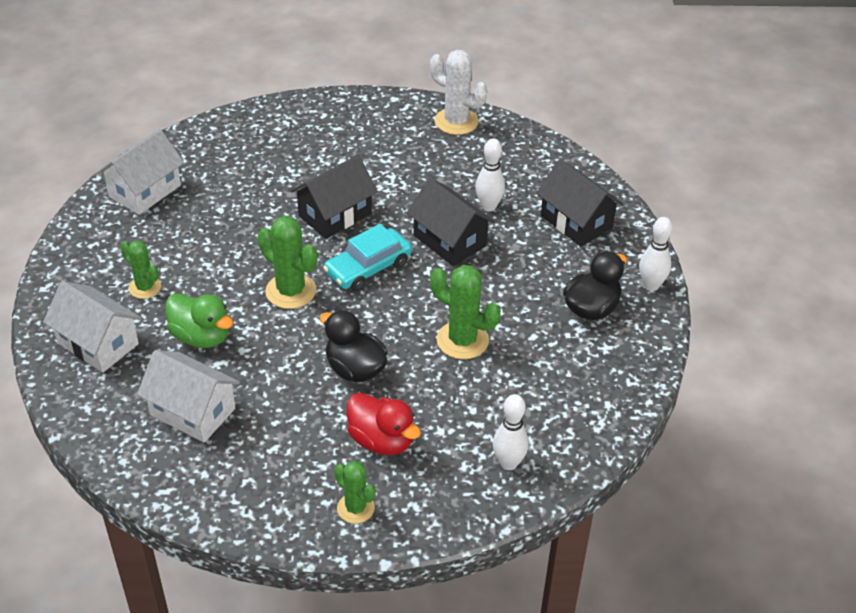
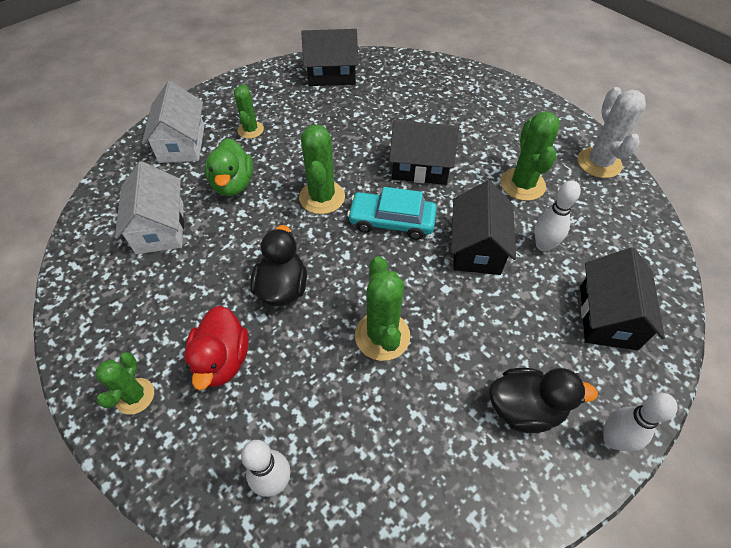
camera: 50 degrees right, 10 degrees up
white house [97,129,184,215] -> black house [301,29,358,86]
none -> green cactus [500,111,560,201]

